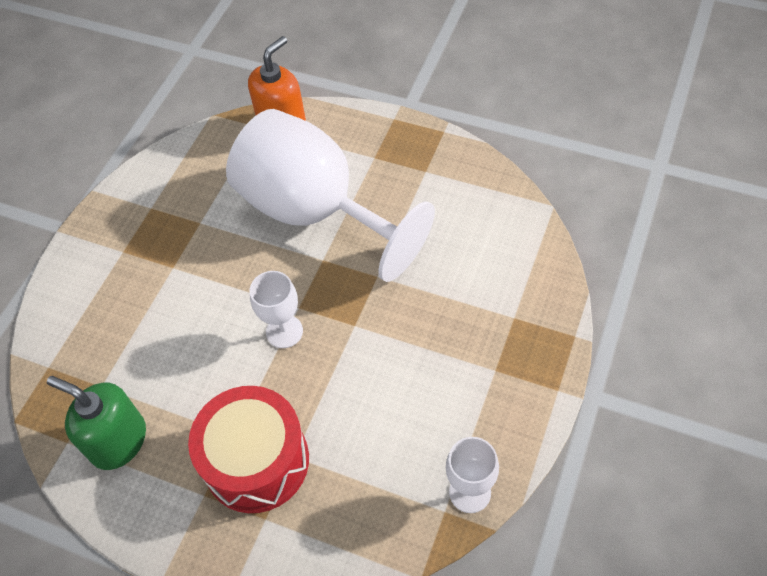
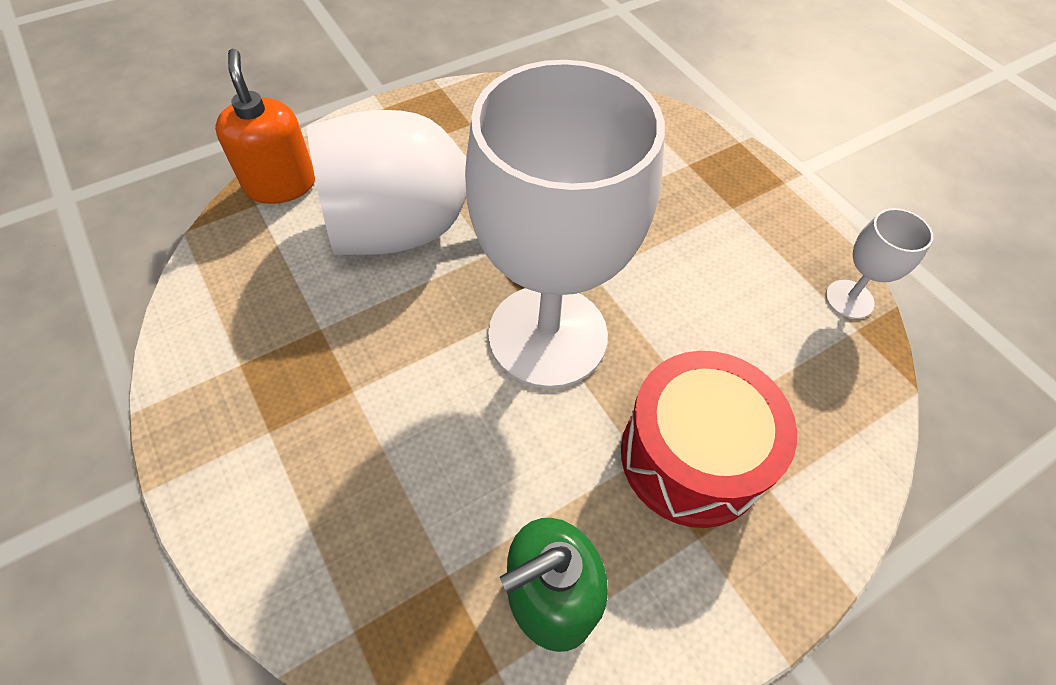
camera: 60 degrees left, 0 degrees up
white goblet [250,271,303,348] -> white goblet [465,60,665,388], size x2.42

